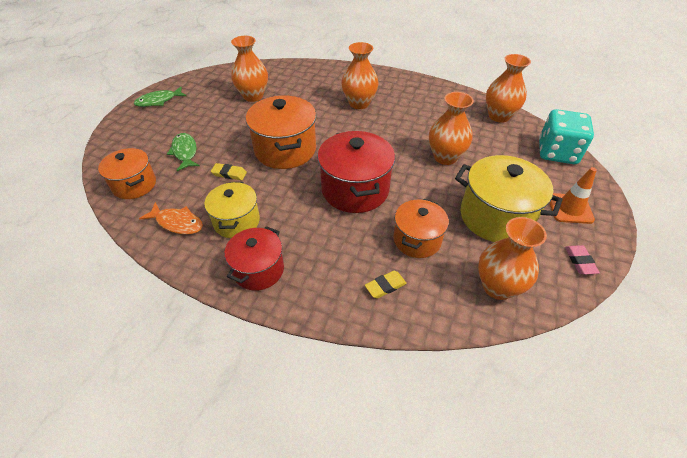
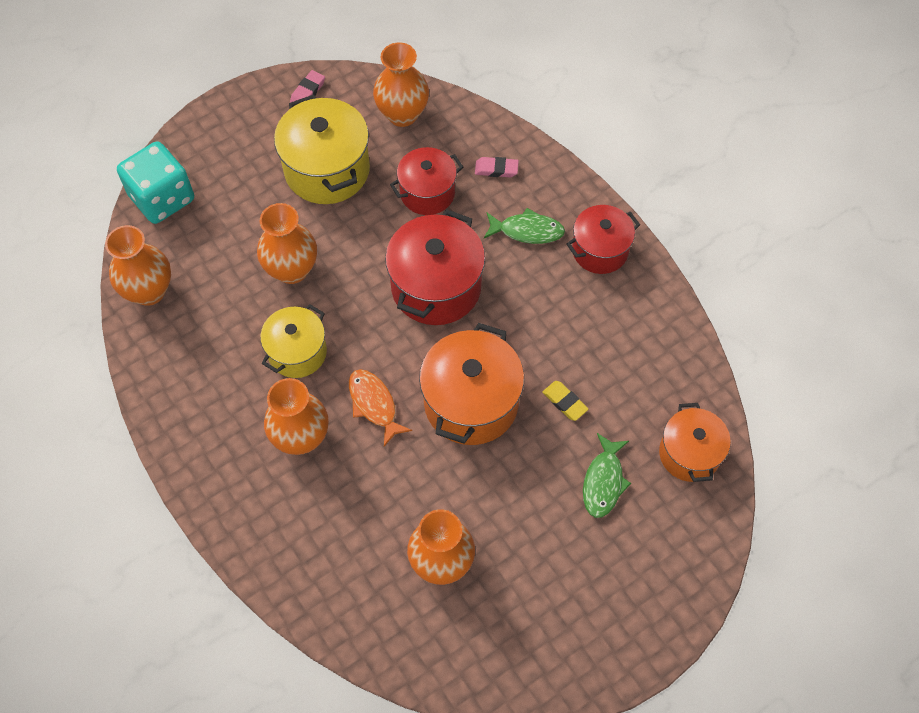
camera: 145 degrees left, 15 degrees up
green fish [134,87,186,107] -> green fish moved to [484,208,565,244]
orange fish [139,202,203,235] -> orange fish moved to [349,369,412,446]
yellow pot [204,182,260,238] -> yellow pot moved to [260,304,327,378]
yellow eraser [365,271,407,298] -> pink eraser [475,157,519,177]
orange pot [393,199,449,258] -> red pot [390,147,463,215]
orange traffic cone [550,167,597,224] -> none

